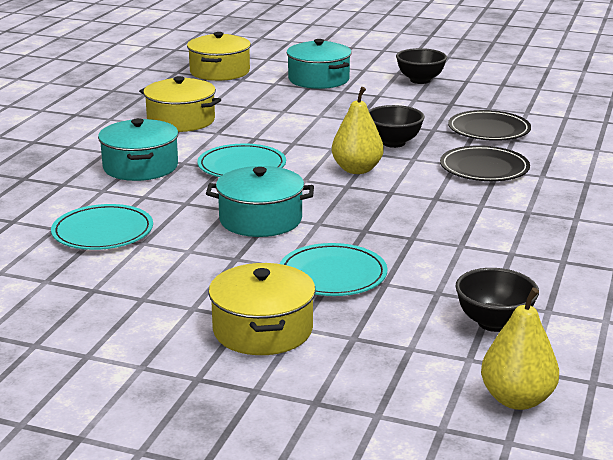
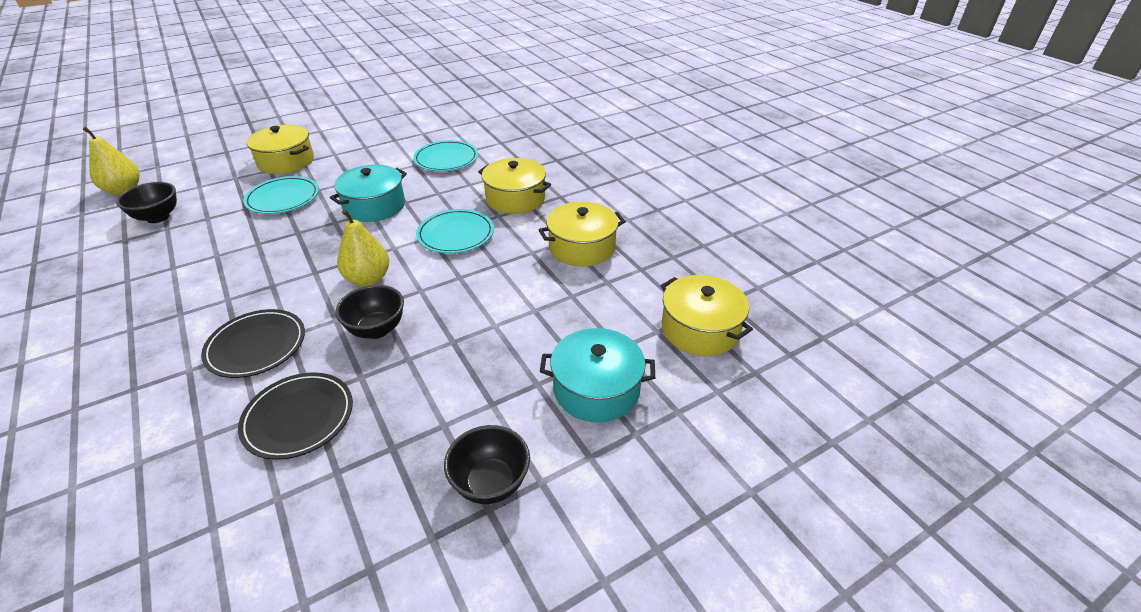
camera: 130 degrees right, 15 degrees up
turquoise pot [98,118,179,181] -> yellow pot [478,158,551,214]

